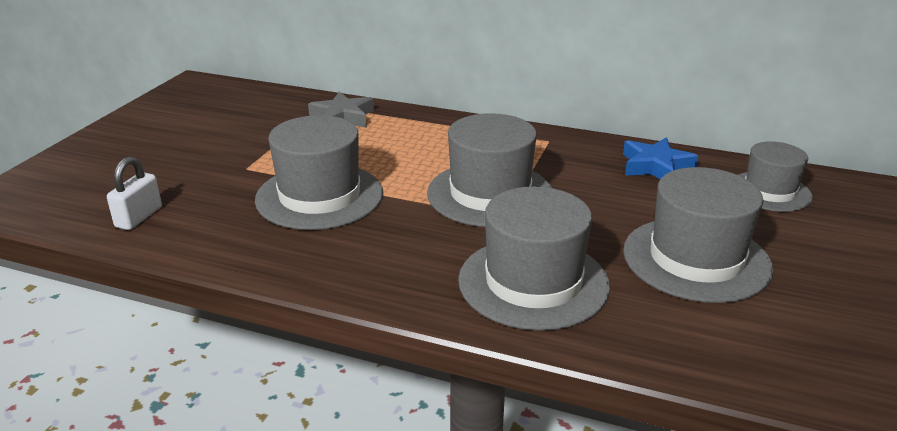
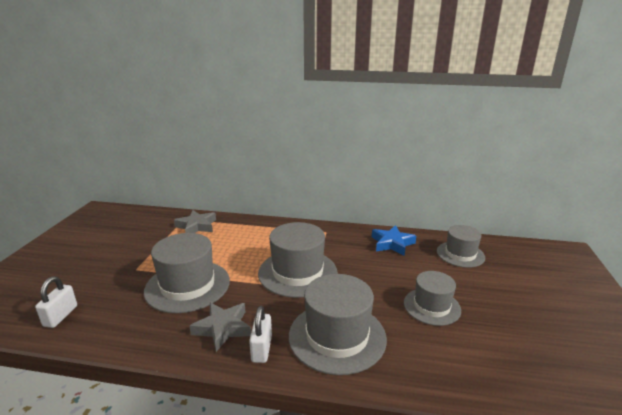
camera: 10 degrees left, 5 degrees down
grey hat [623,167,773,303] -> grey hat [404,271,461,326], size x0.63
none -> grey star [190,303,251,352]
none -> white padlock [249,306,272,363]

